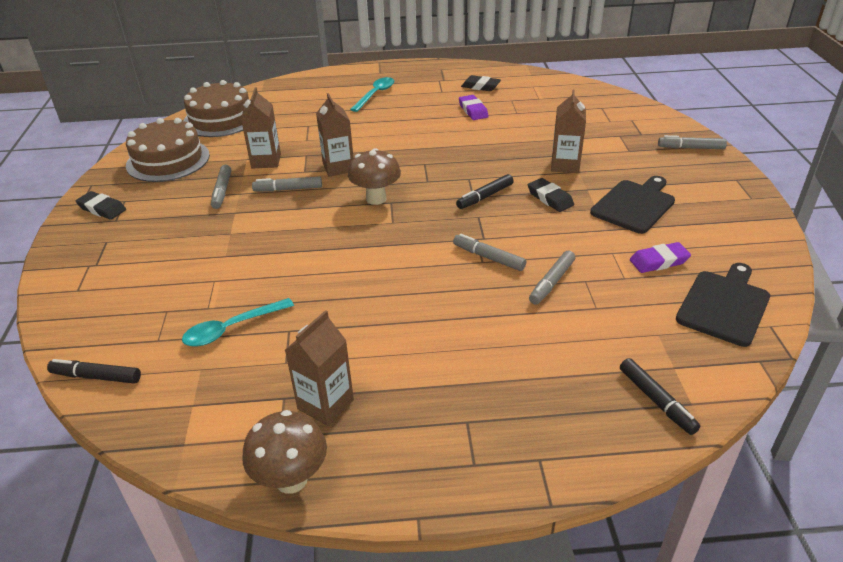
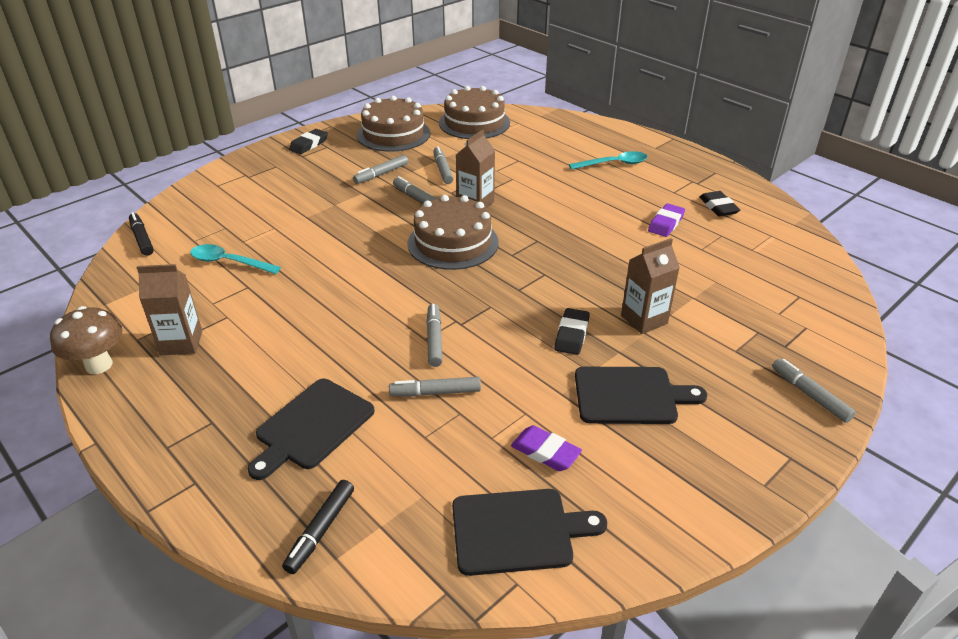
camera: 50 degrees right, 0 degrees up
black eraser [76,191,126,220] -> black eraser turned 45 degrees clockwise [289,129,328,154]
brown carton [241,87,281,168] -> grey marker [433,146,453,184]
brown mushroom [348,148,401,205] -> brown cake [408,195,498,270]
black marker [456,174,514,209] -> none
none -> black cutting board [248,379,375,480]

